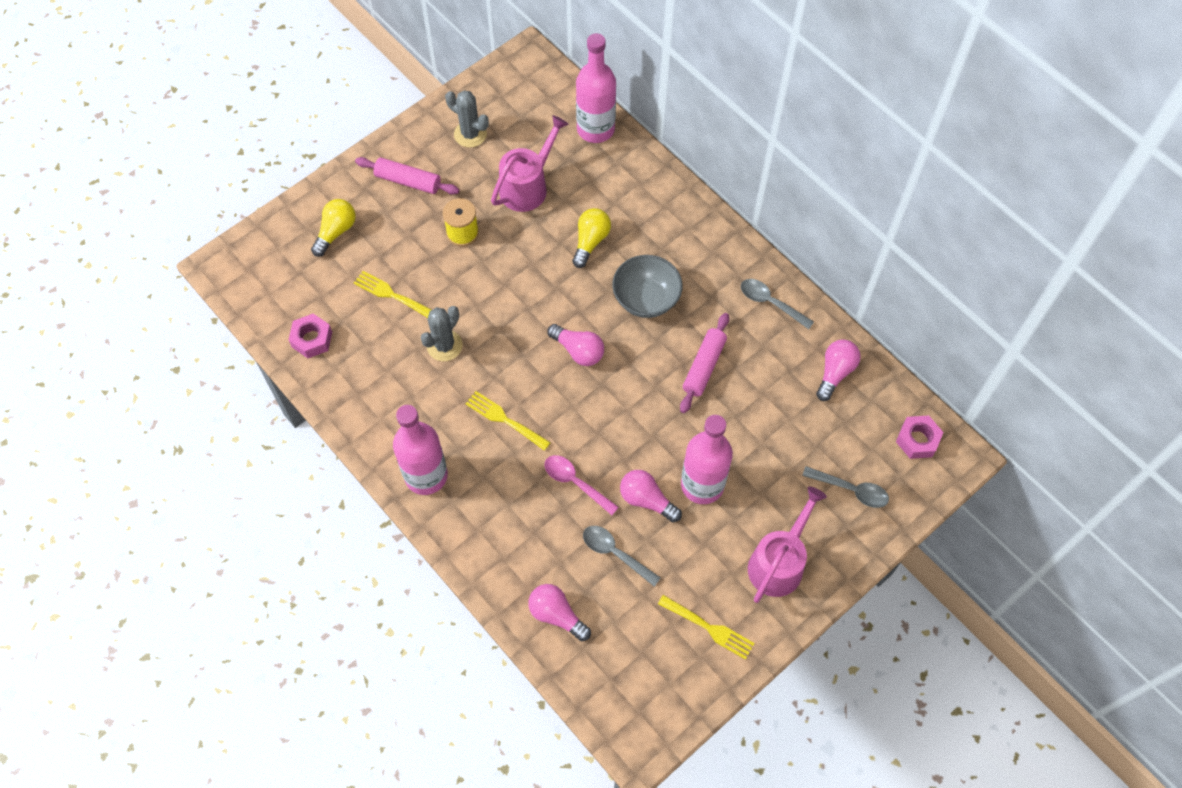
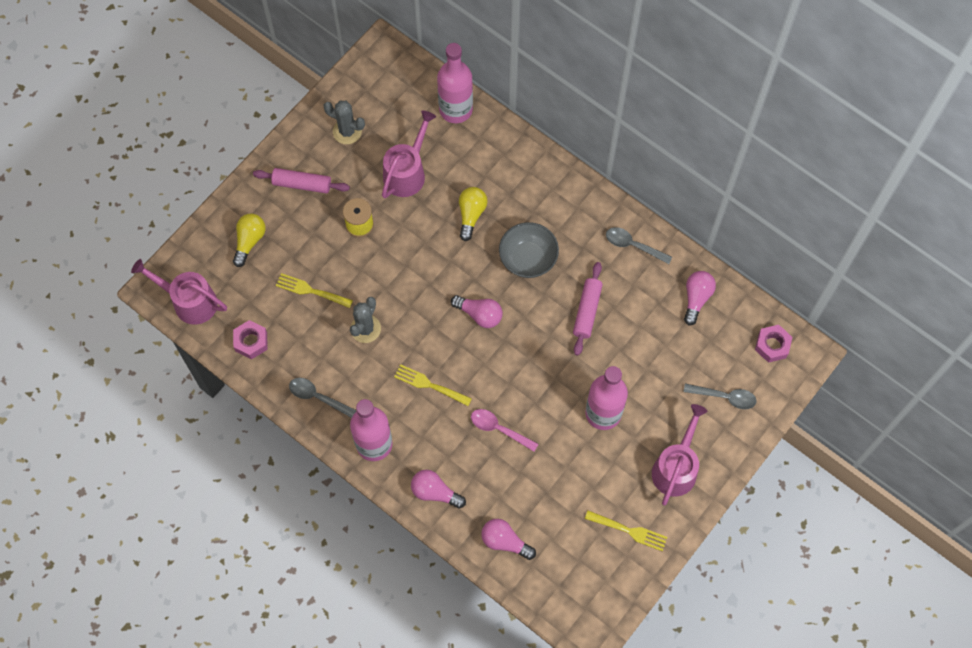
camera: 10 degrees left, 5 degrees up
grey spoon [583,526,661,587] -> grey spoon moved to [289,378,356,418]
pink light bulb [620,470,682,522] -> pink light bulb moved to [411,470,466,509]
none -> pink watering can [131,259,227,325]

